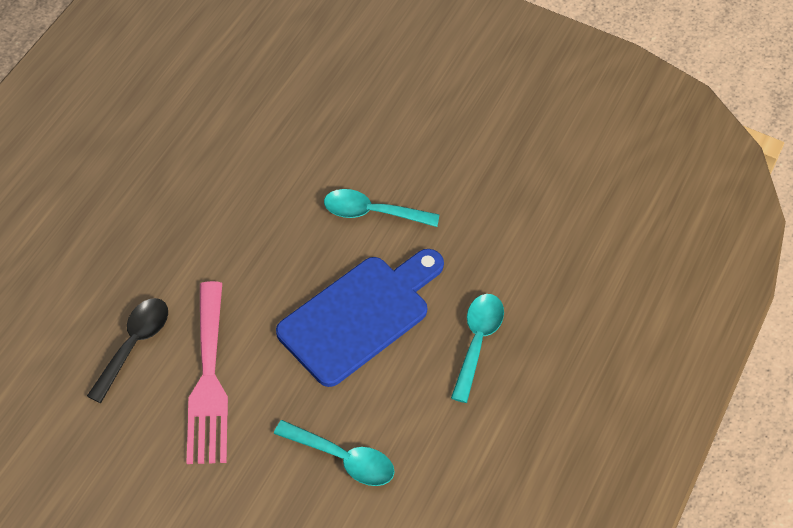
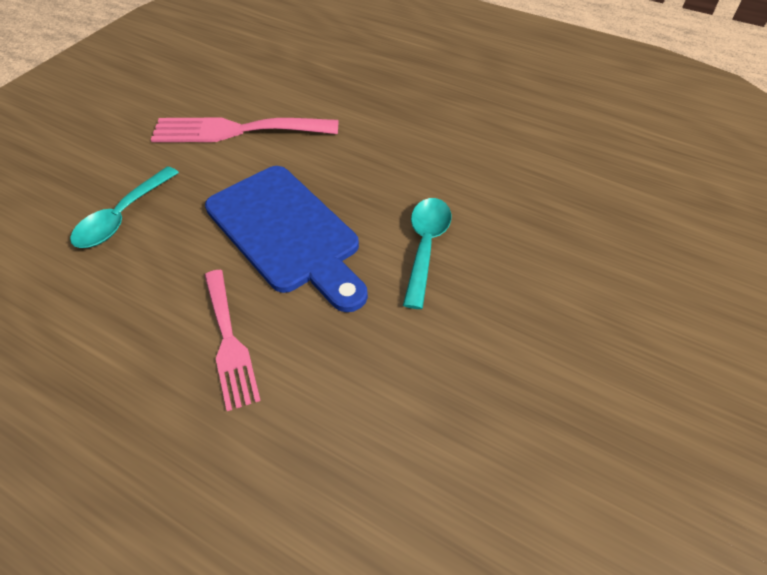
camera: 95 degrees right, 5 degrees down
black spoon [87,298,168,403] -> none
turquoise spoon [451,294,504,403] -> pink fork [205,270,261,411]

